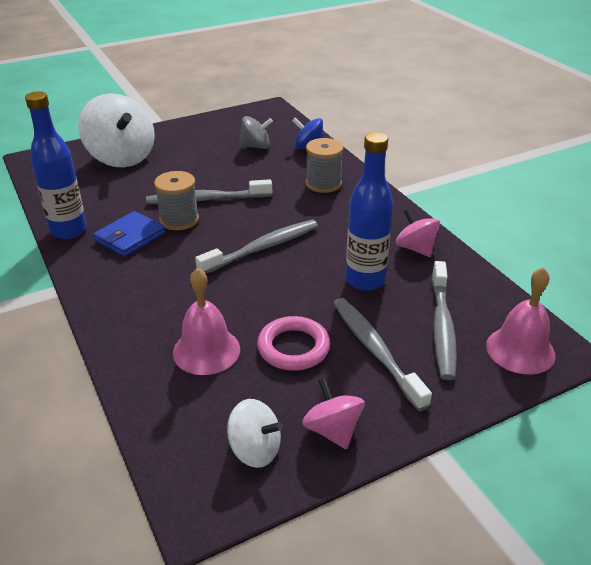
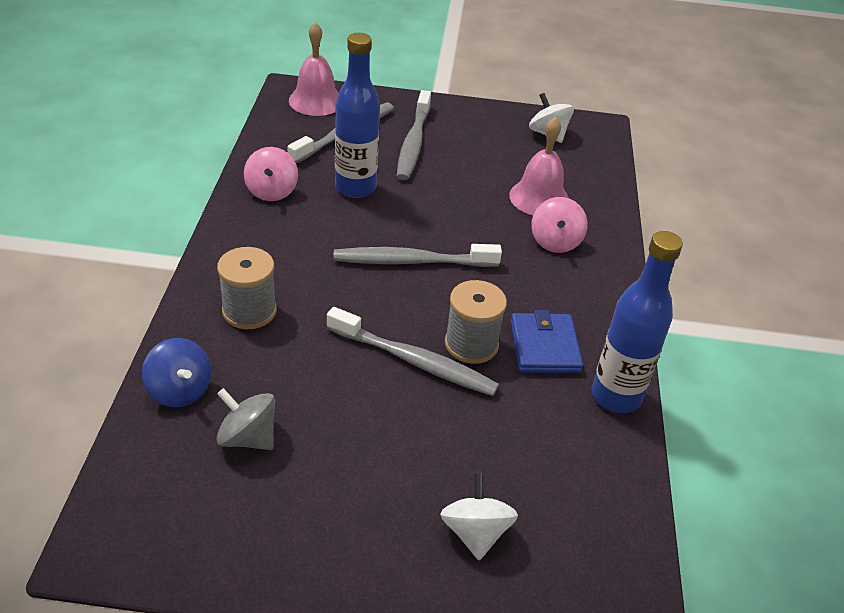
camera: 150 degrees left, 5 degrees up
white spinning top [78,93,155,167] -> white spinning top [440,473,518,560], size x0.53
blue wallet [93,211,165,257] -> blue wallet turned 75 degrees counterclockwise [511,310,583,373]
pink ring [257,316,330,371] -> none
pink spinning top [302,378,365,449] -> pink spinning top moved to [531,197,588,253]

